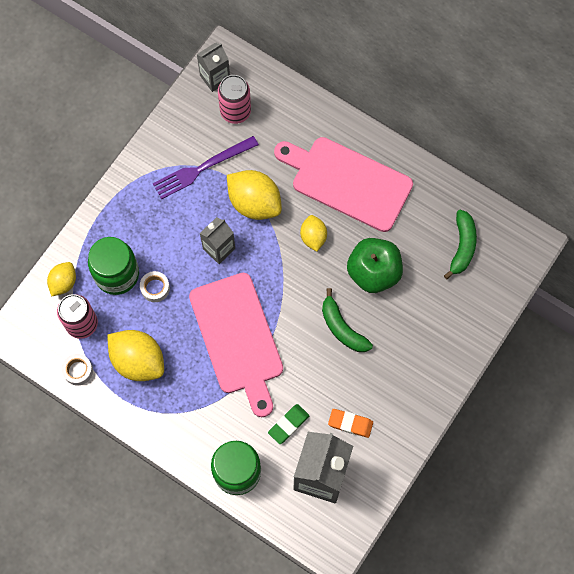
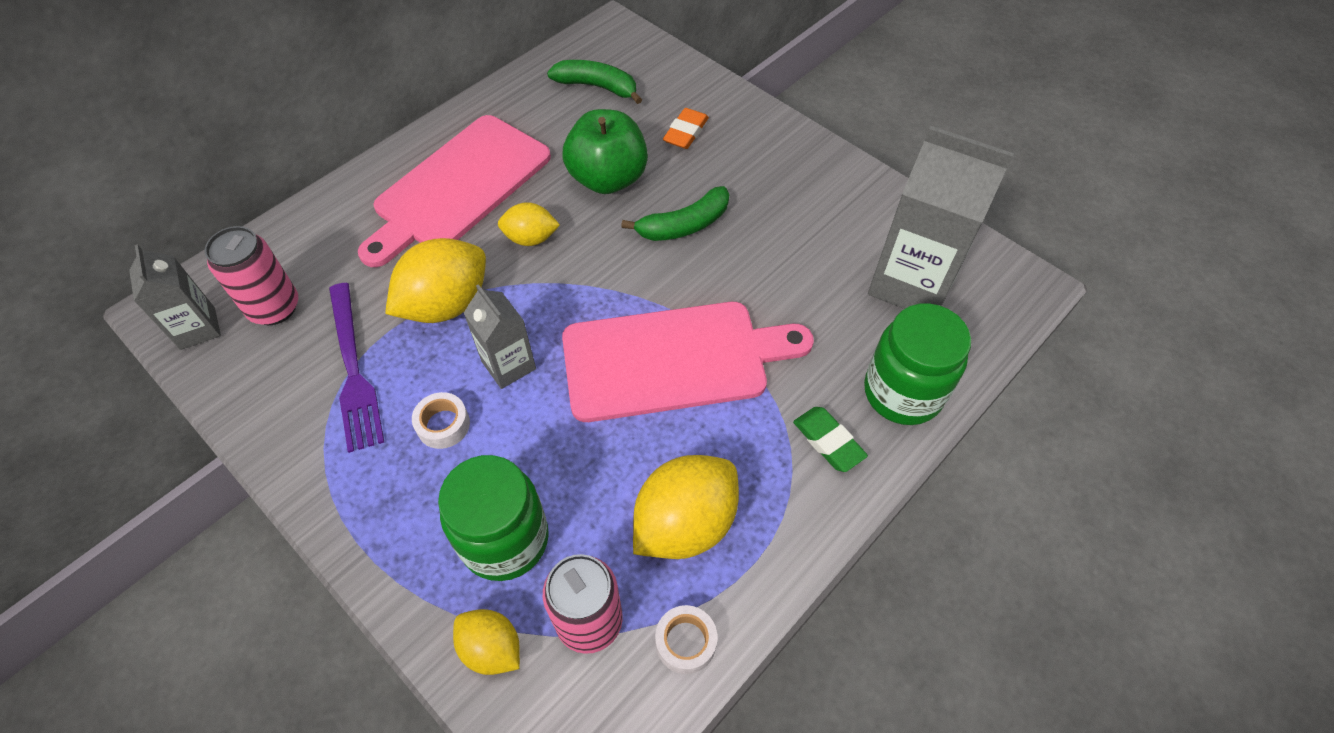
camera: 80 degrees left, 15 degrees down
white tape [140,271,170,302] -> white tape moved to [412,392,470,449]
green eraser [268,404,309,444] -> green eraser moved to [793,407,868,472]
orange eraser [328,409,373,438] -> orange eraser moved to [663,108,709,149]

